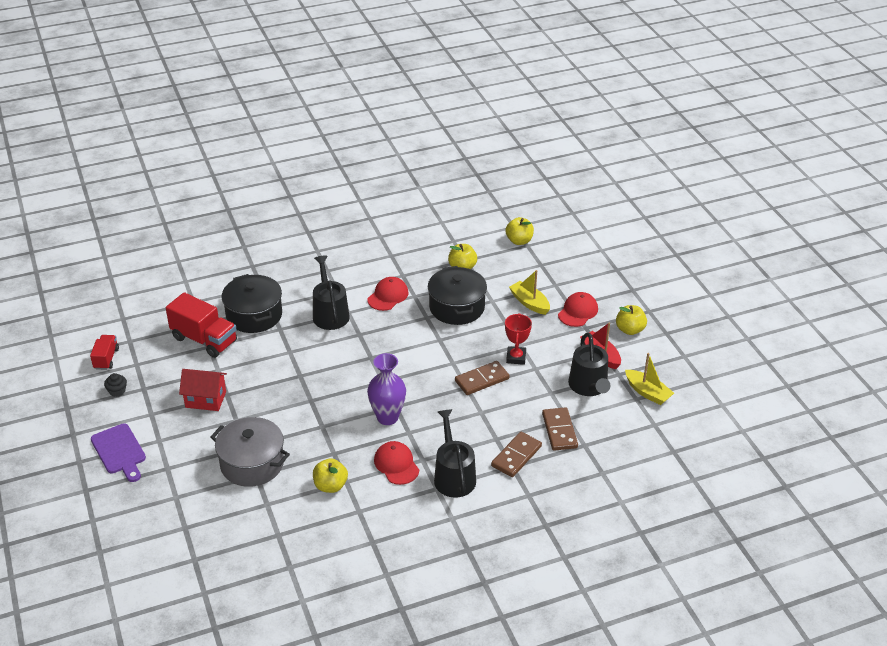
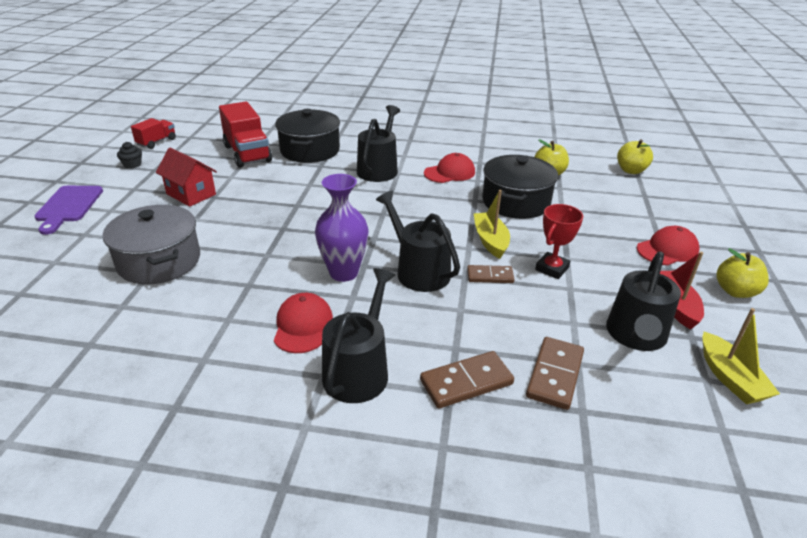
camera: 30 degrees right, 5 degrees down
yellow apple [313,458,348,493] -> none
brown domino [455,361,510,395] -> brown domino [467,265,515,283], size x0.65
yellow boat [509,270,550,315] -> yellow boat moved to [474,190,510,259]
none -> black watering can [376,191,460,292]

